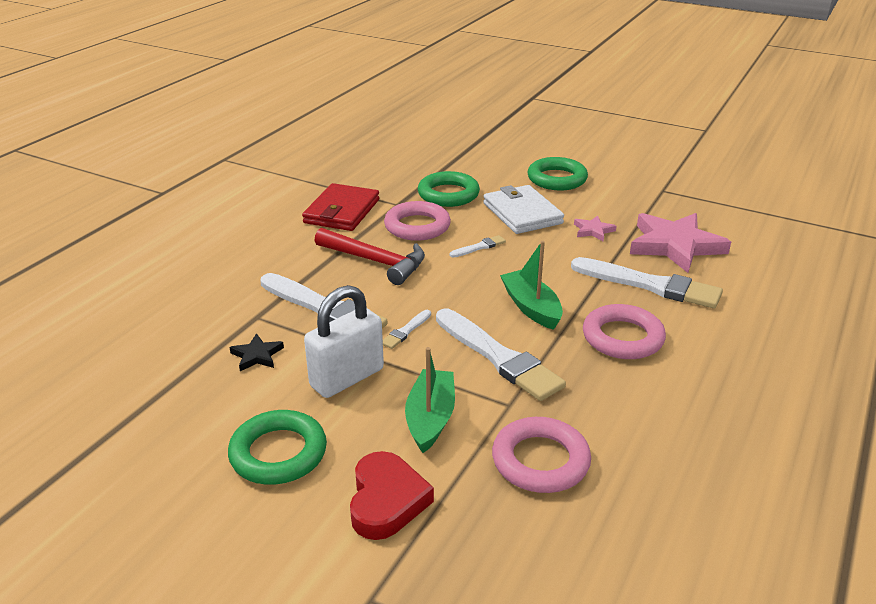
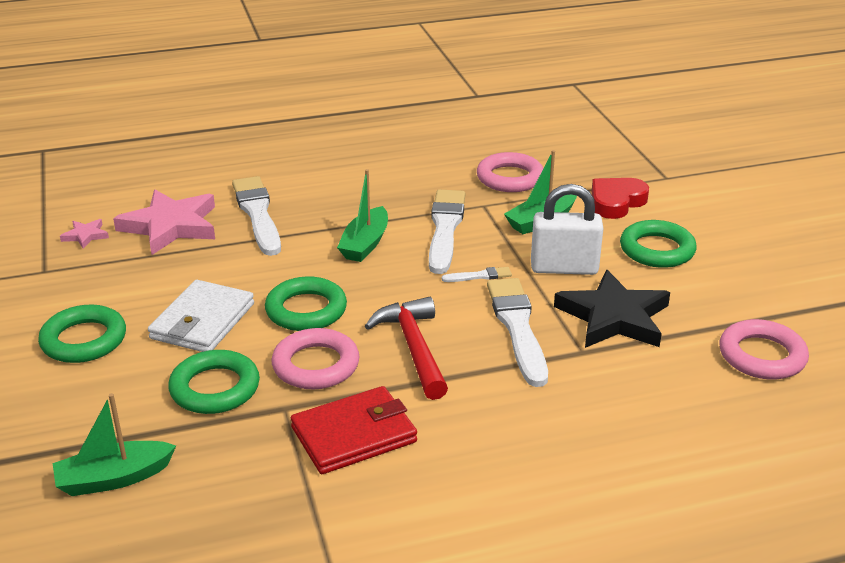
camera: 135 degrees left, 0 degrees up
black star [229,333,284,371] -> black star [554,270,670,348], size x2.23
white brush [450,235,506,258] -> green ring [265,276,347,331]
pink star [574,216,616,242] -> pink star moved to [60,219,109,248]
pink ring [583,304,666,359] -> pink ring moved to [719,319,809,380]
none -> green boat [53,393,176,496]

